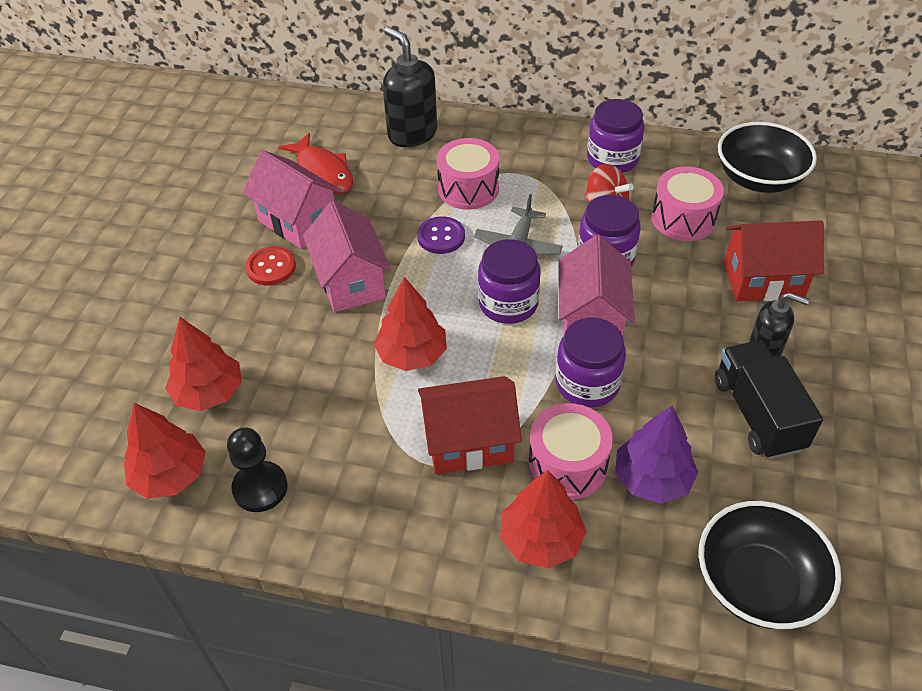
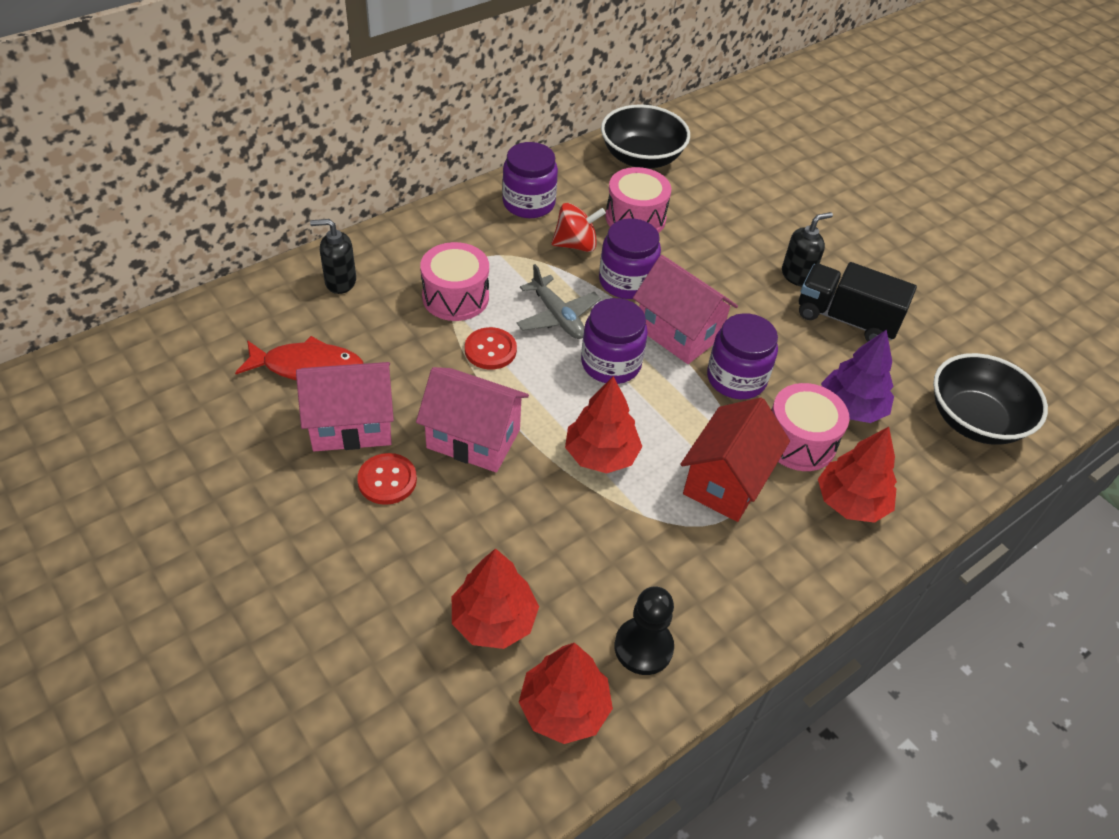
camera: 55 degrees left, 0 degrees up
black soap dispenser [383,27,437,147] -> black soap dispenser [310,219,356,294], size x0.62
purple button [417,216,465,254] -> red button [465,327,517,370]
red house [724,220,824,301] -> none

